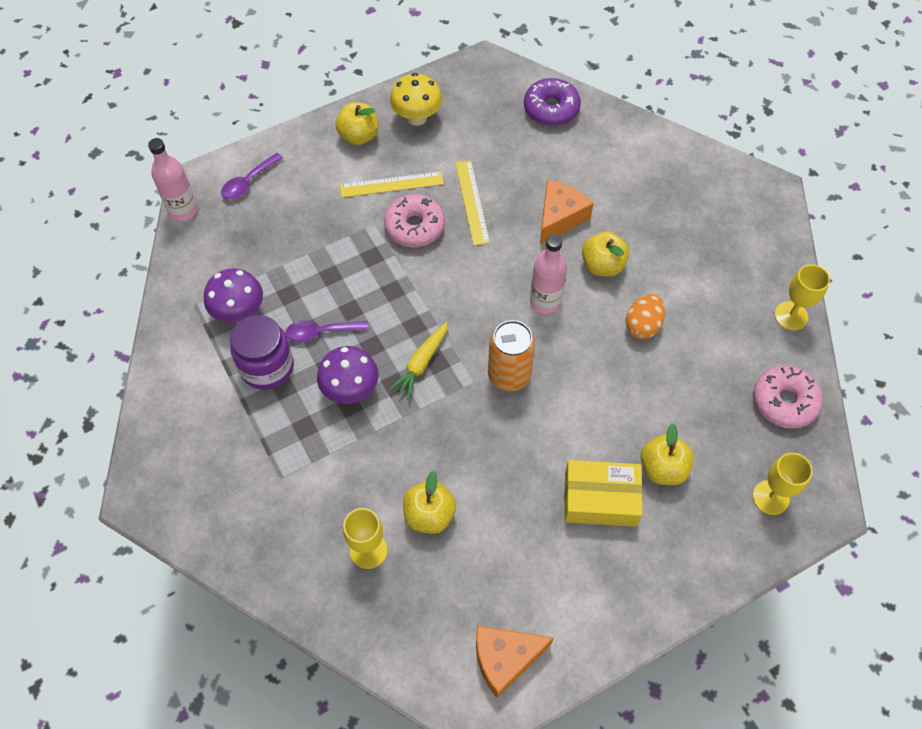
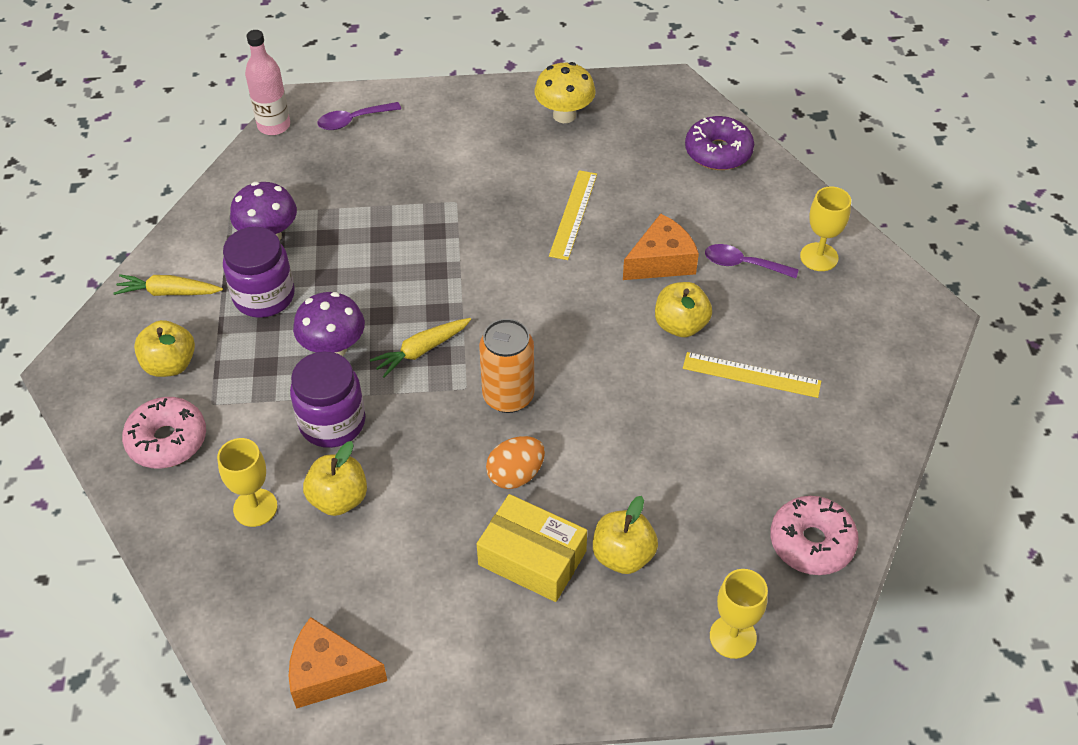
camera: 25 degrees right, 10 degrees down
purple spoon [285,320,369,342] -> purple spoon moved to [705,244,799,278]
yellow apple [335,102,379,145] -> yellow apple moved to [134,320,195,377]
yellow ruler [340,171,444,198] -> yellow ruler moved to [683,352,821,398]
pink donut [384,194,445,248] -> pink donut moved to [122,397,206,469]
pink bottle [530,234,567,314] -> none
orange egg [626,294,665,339] -> orange egg moved to [486,436,545,489]
yellow goblet [774,264,830,330] -> yellow goblet moved to [800,186,851,271]
none -> yellow carrot [113,274,223,296]
none -> purple jar [290,352,365,448]

